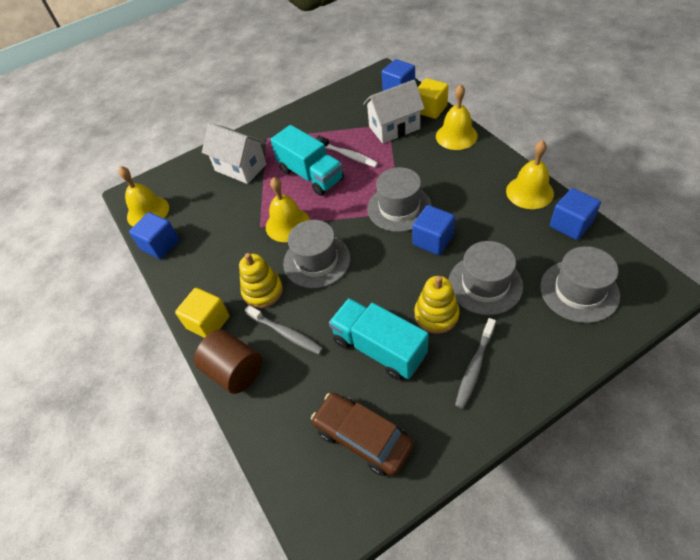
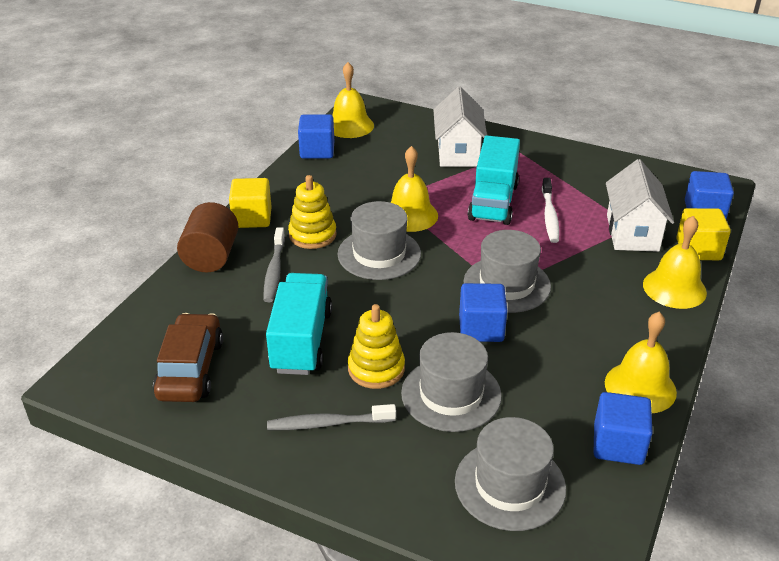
camera: 50 degrees right, 15 degrees down
white house [363,80,425,143] -> white house turned 60 degrees clockwise [606,159,674,252]

